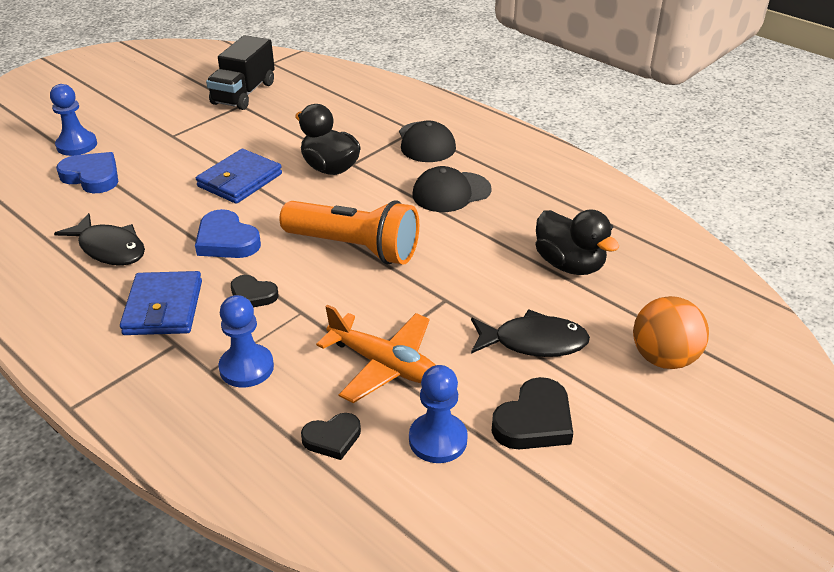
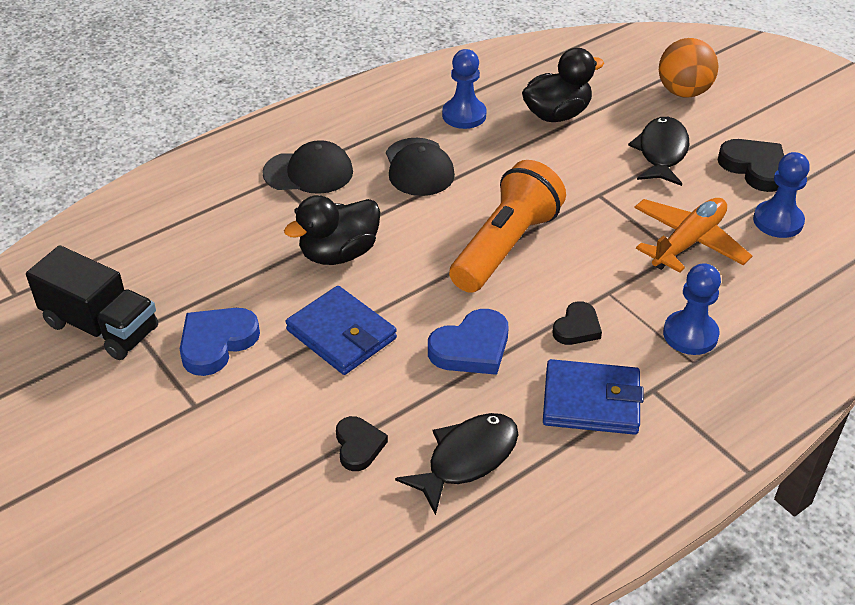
camera: 80 degrees left, 5 degrees up
blue pawn [50,84,97,156] -> blue pawn moved to [442,49,487,129]
blue heart [56,152,118,193] -> blue heart moved to [180,308,260,376]
black heart [301,413,361,460] -> black heart moved to [336,416,388,471]

